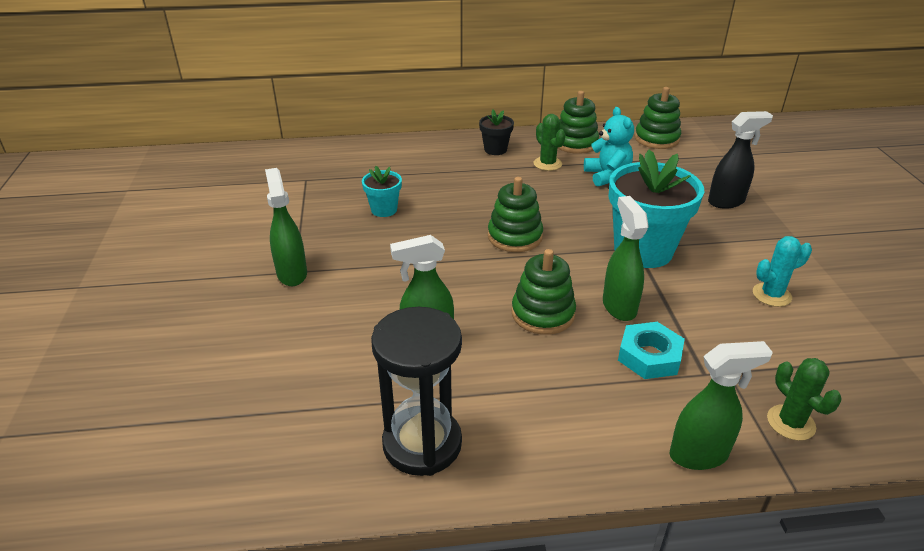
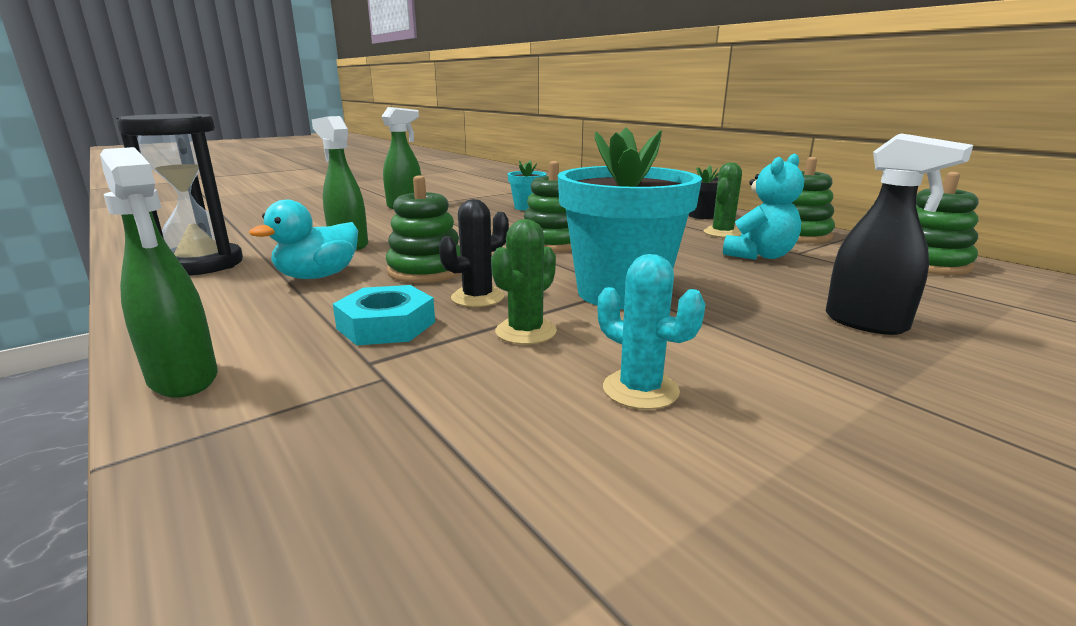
camera: 60 degrees right, 15 degrees down
green spray bottle [603,196,649,321] -> black cactus [439,199,509,307]
green cactus [767,358,842,441] -> green cactus moved to [491,219,557,345]
none -> turquoise duck [249,200,358,279]

